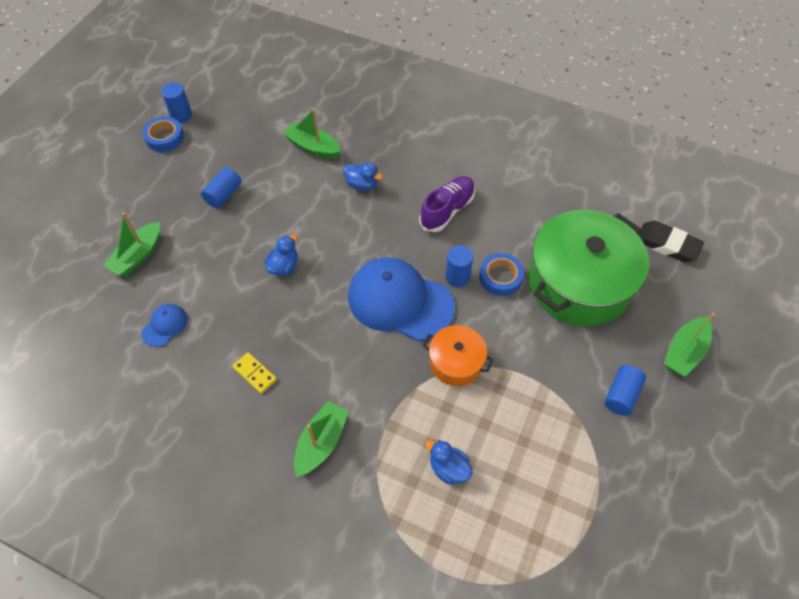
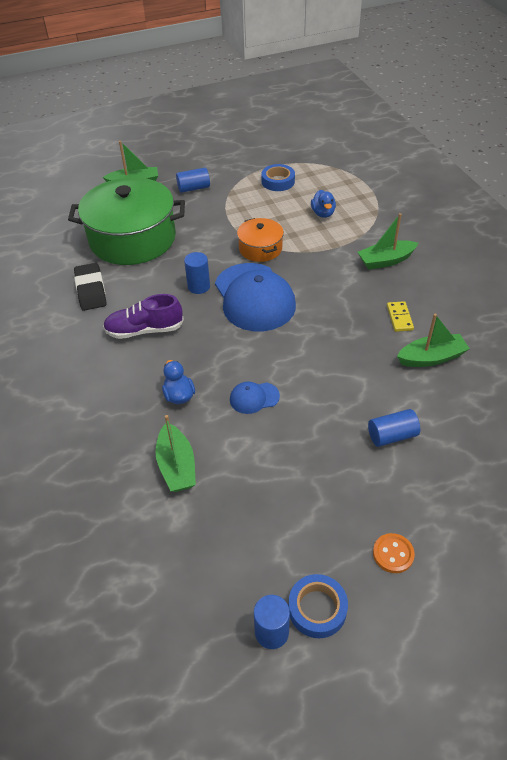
camera: 135 degrees left, 10 degrees down
green boat [103,213,160,276] -> green boat moved to [397,314,470,367]
blue cap [141,304,188,347] -> blue cap moved to [230,382,280,414]
blue cylinder [201,167,242,208] -> blue cylinder moved to [368,409,420,447]
blue duck [265,235,298,276] -> none
blue tape [479,253,524,296] -> blue tape moved to [261,164,295,191]
black eraser [638,221,704,262] -> black eraser moved to [74,263,107,311]
none -> orange button [373,533,415,573]

